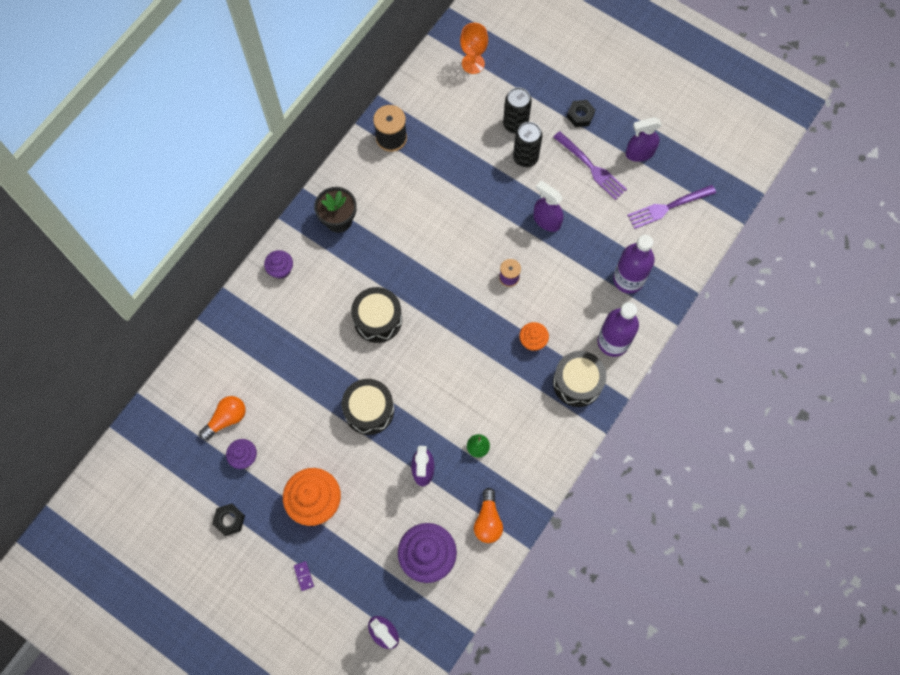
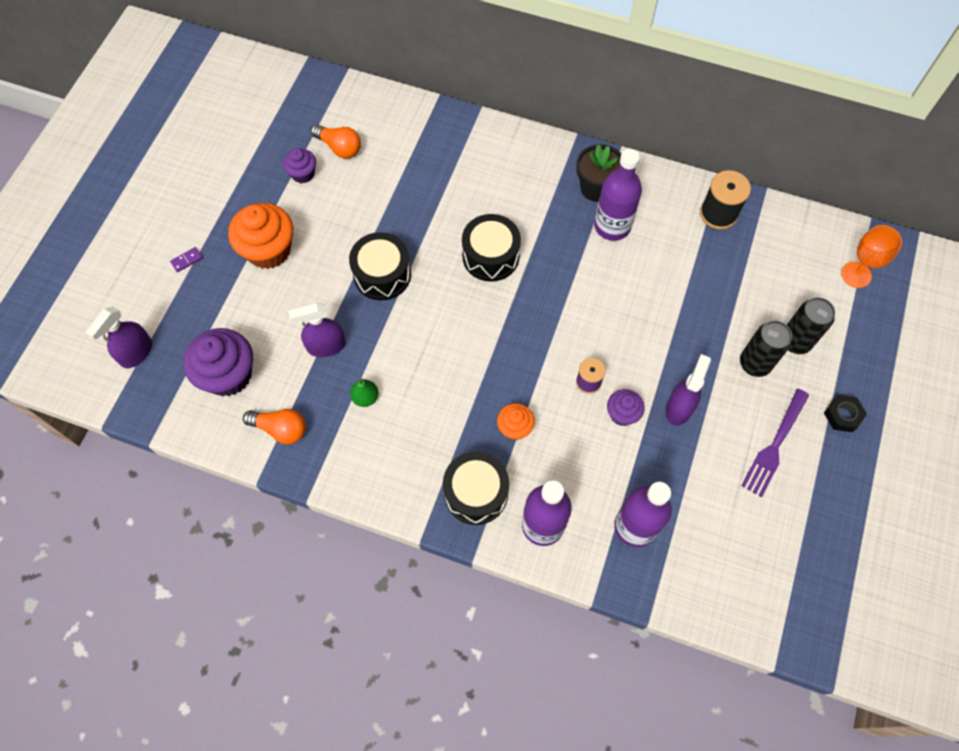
camera: 75 degrees right, 5 degrees down
black nut [212,503,245,536] -> none
purple cupcake [264,250,293,279] -> purple cupcake moved to [607,389,644,426]
orange light bulb [474,488,503,543] -> orange light bulb turned 150 degrees counterclockwise [243,409,306,445]
purple spray bottle [626,117,662,162] -> none
purple fork [627,185,716,229] -> none
none -> purple bottle [594,149,642,241]

